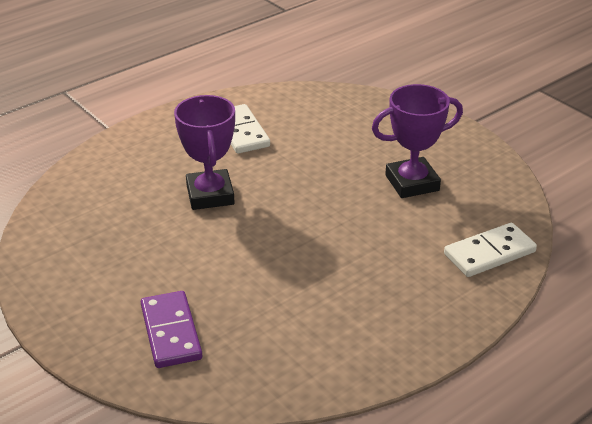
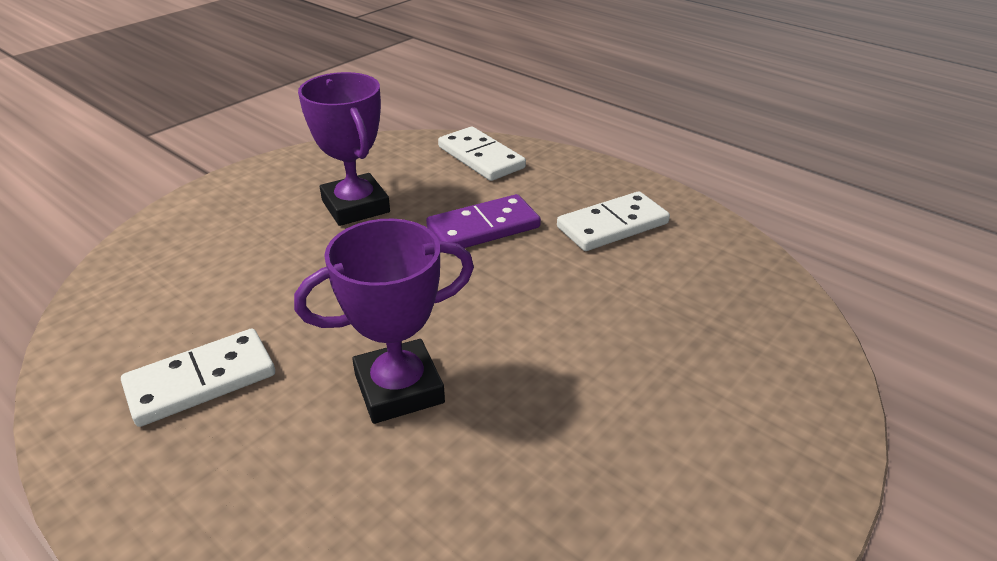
camera: 100 degrees left, 0 degrees up
purple domino [141,291,202,368] -> purple domino moved to [426,194,541,248]
none -> white domino [557,191,670,251]

